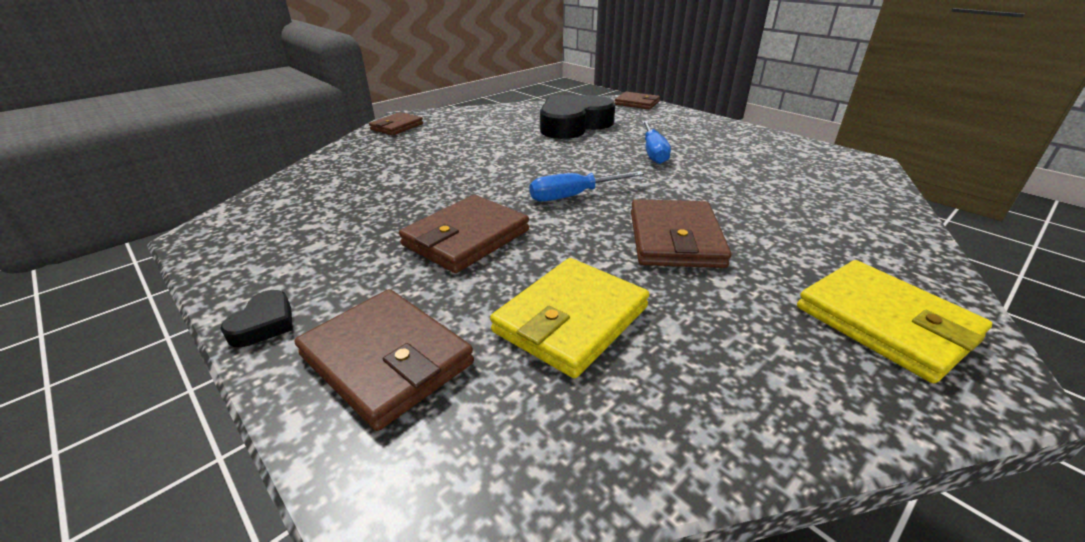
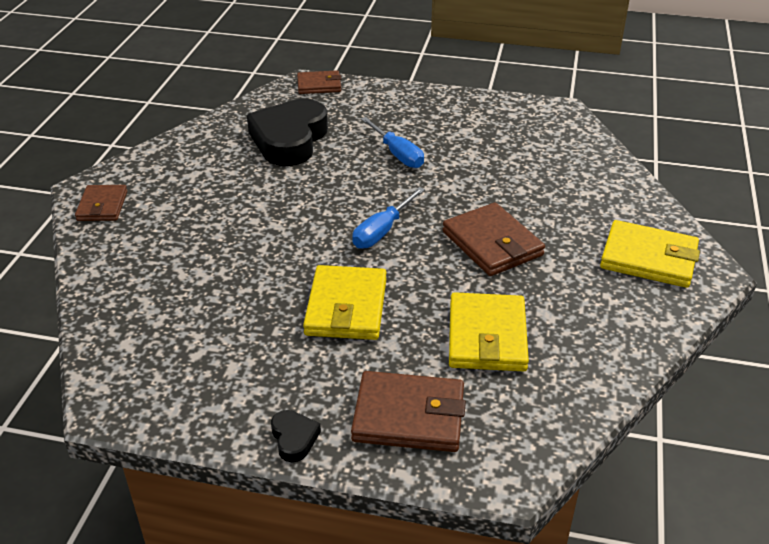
camera: 35 degrees left, 5 degrees up
brown wallet [399,195,529,273] -> yellow wallet [303,265,386,340]

